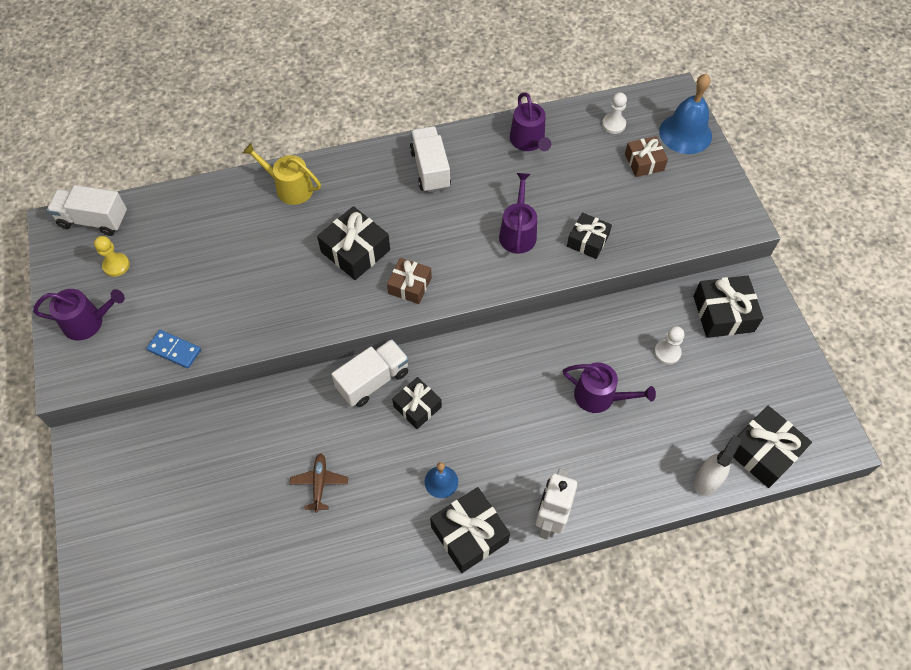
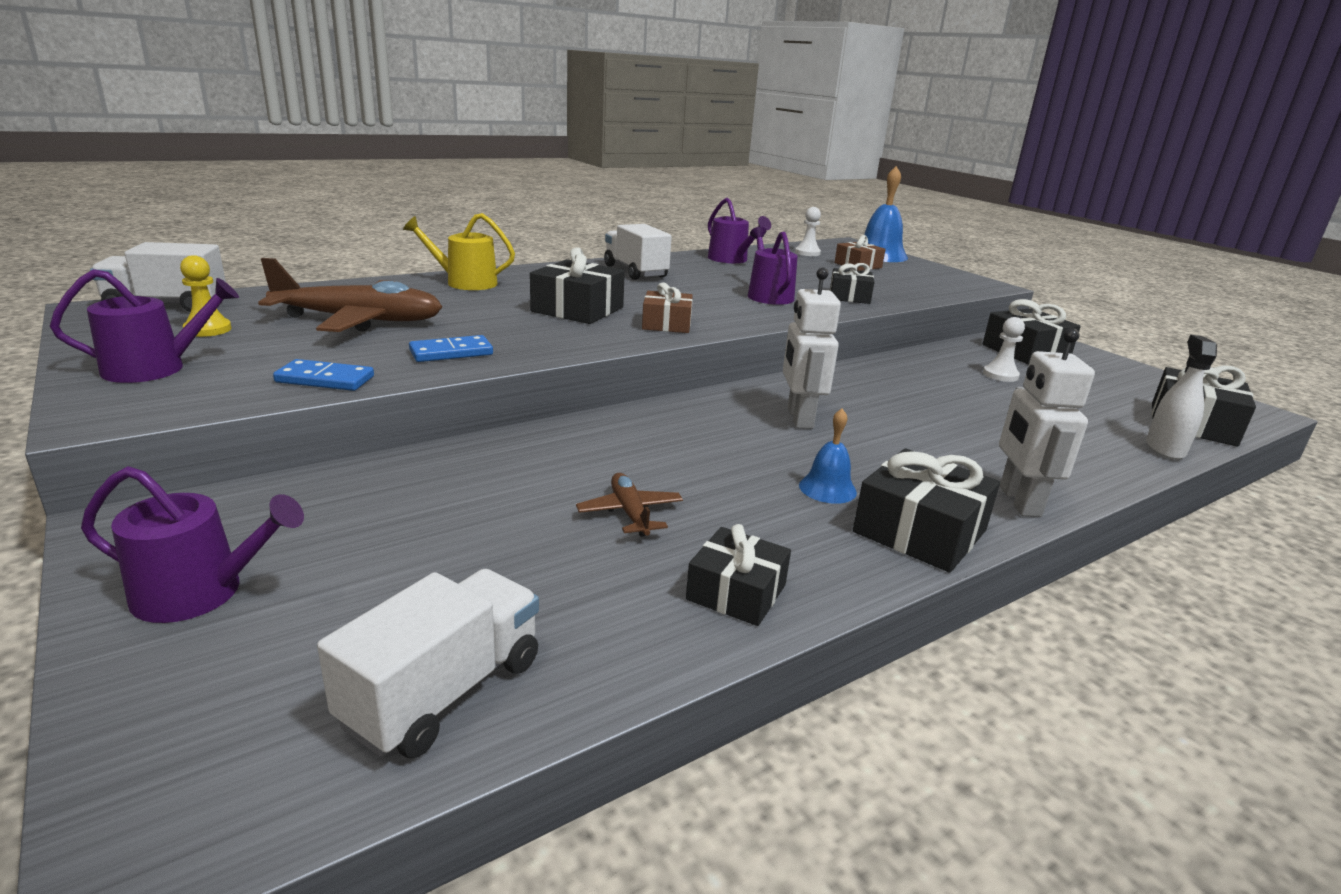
camera: 20 degrees left, 35 degrees down
white truck [331,339,409,407] -> white truck moved to [317,569,539,758]
black gift [392,377,442,429] -> black gift moved to [686,524,791,626]
purple watering can [563,362,656,413] -> purple watering can moved to [81,466,304,623]
none -> brown plane [258,258,442,332]
none -> blue domino [409,335,493,362]
none -> white robot [783,268,841,429]

